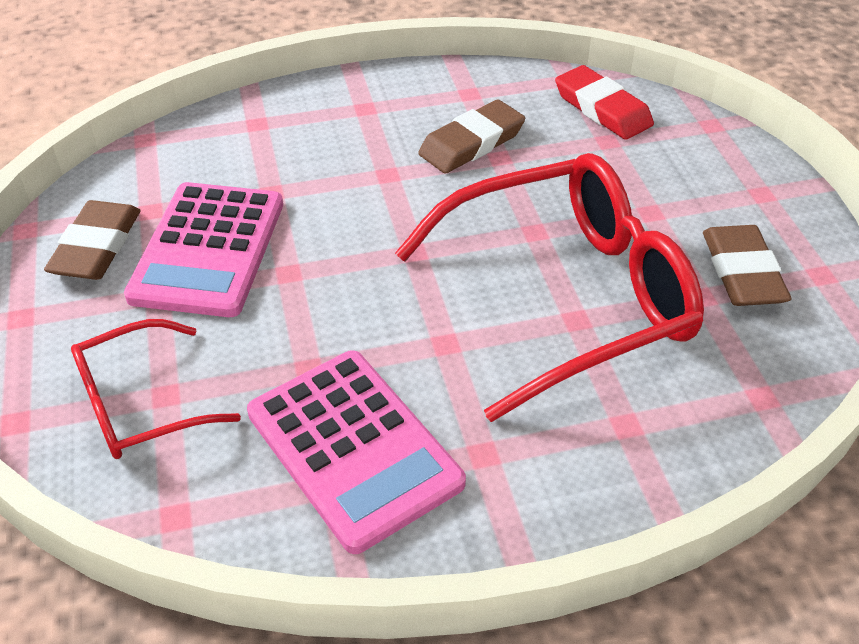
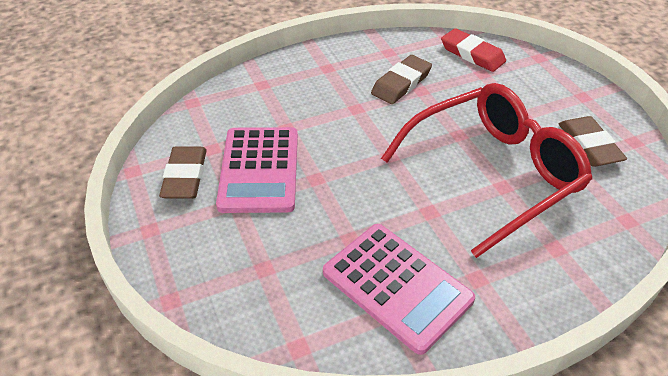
camera: 10 degrees left, 0 degrees up
red glasses [71,319,241,459] -> none

